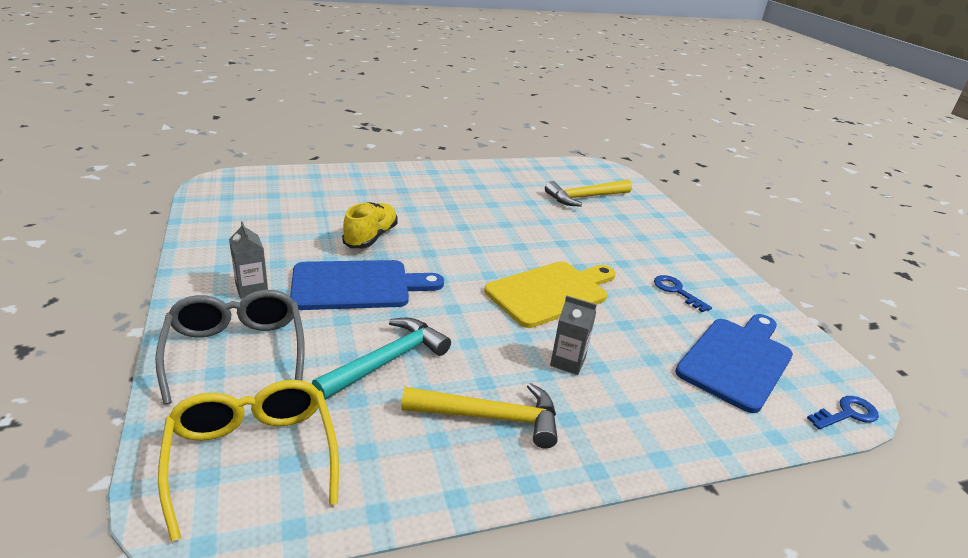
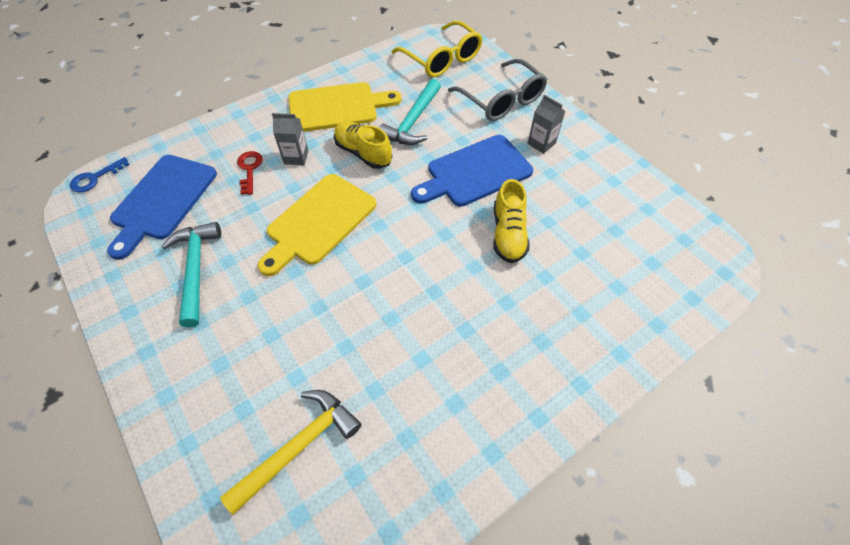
camera: 165 degrees right, 25 degrees up
yellow hammer [401,383,558,449] -> yellow cutting board [288,82,402,132]
blue key [654,275,712,312] -> turquoise hammer [162,222,221,328]
none -> red key [237,151,263,195]
none -> yellow shoe [334,121,392,169]

